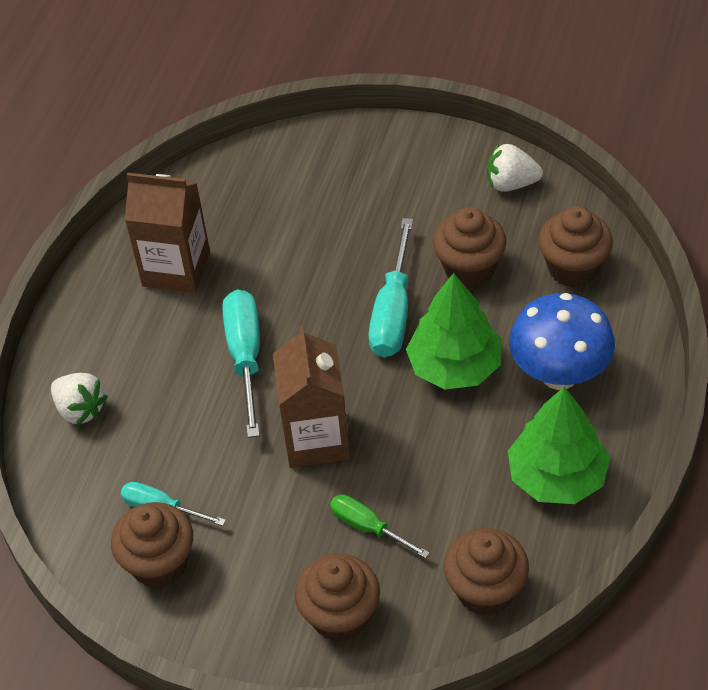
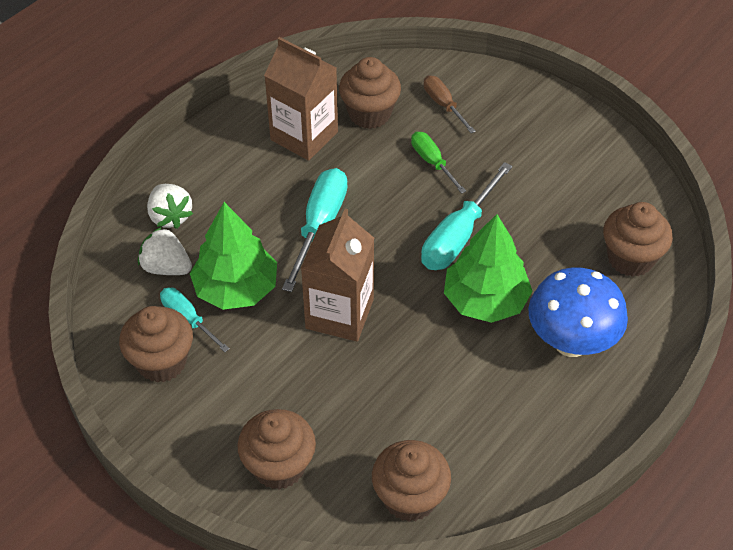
camera: 20 degrees right, 0 degrees up
green screwdriver [330,495,430,558] -> green screwdriver moved to [411,132,466,194]
brown cupcake [433,207,506,288] -> brown cupcake moved to [339,57,401,129]
white strawberry [487,144,543,192] -> white strawberry moved to [138,227,192,275]
green tree [508,387,610,504] -> green tree moved to [190,202,277,310]
none -> brown screwdriver [423,75,476,133]

